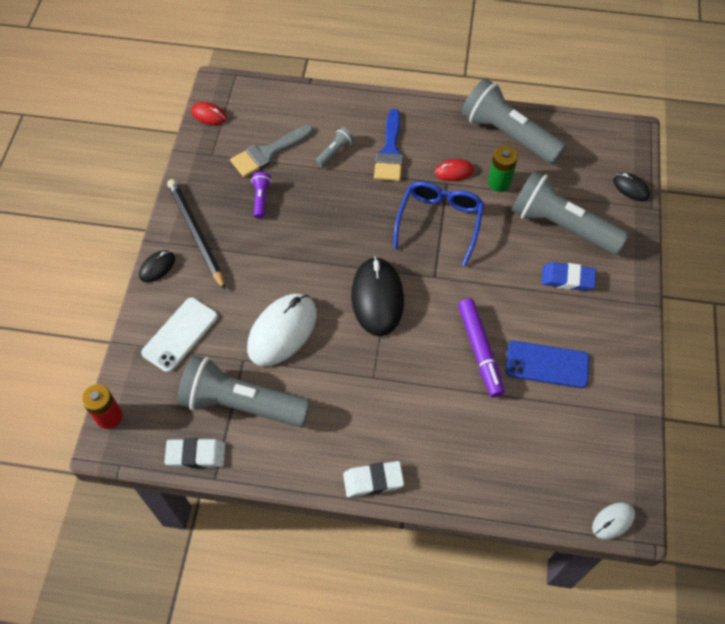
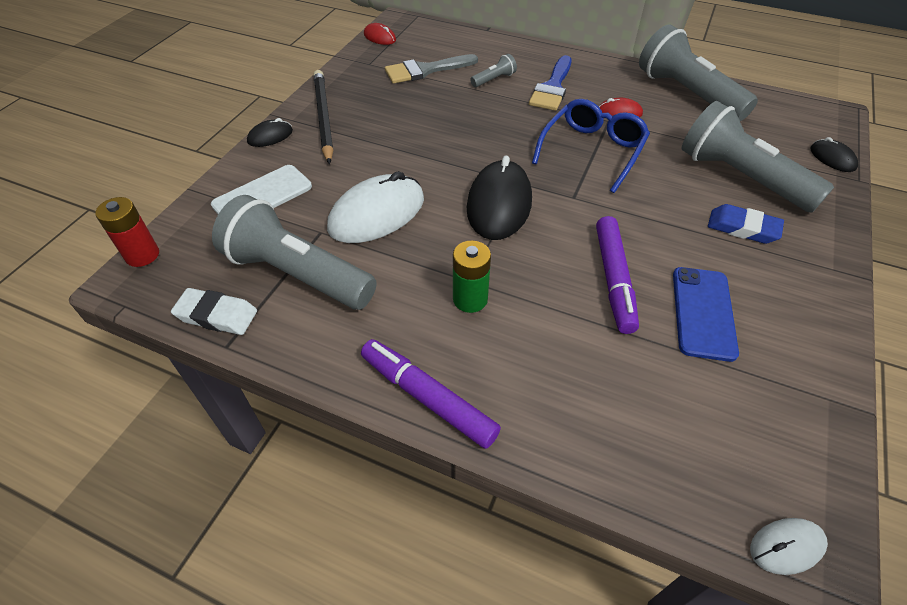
camera: 15 degrees right, 10 degrees down
purple flashlight [251,172,271,219] -> none
white eraser [343,461,404,497] -> purple marker [361,339,501,449]
green battery [488,146,518,192] -> green battery moved to [453,241,491,313]
blue phone [505,341,589,388] -> blue phone turned 75 degrees clockwise [673,267,739,362]

